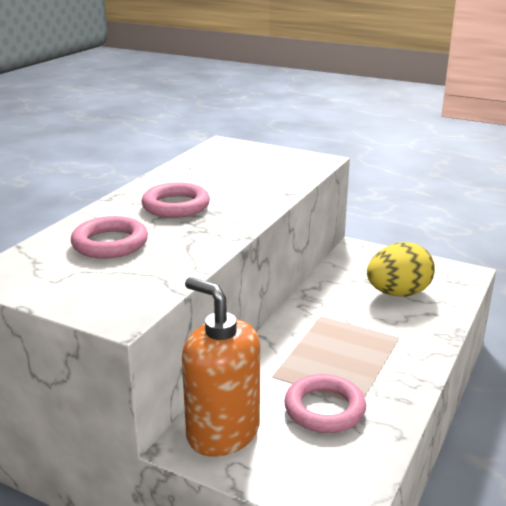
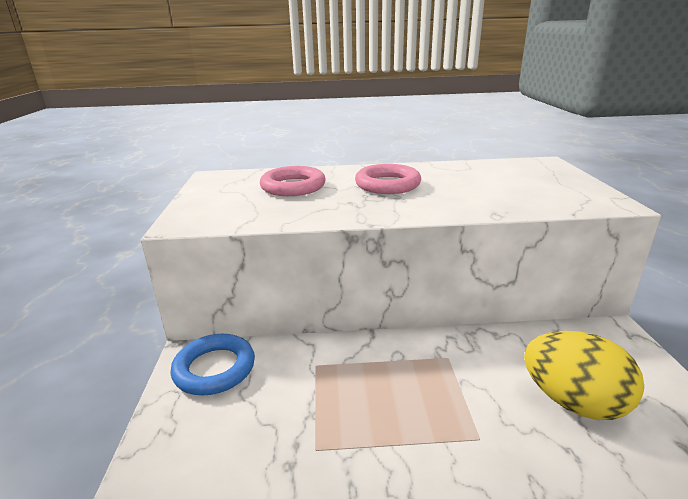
camera: 60 degrees right, 0 degrees up
orange soap dispenser [182,277,260,457] -> blue ring [170,334,255,395]
pink ring [284,374,366,433] -> none

